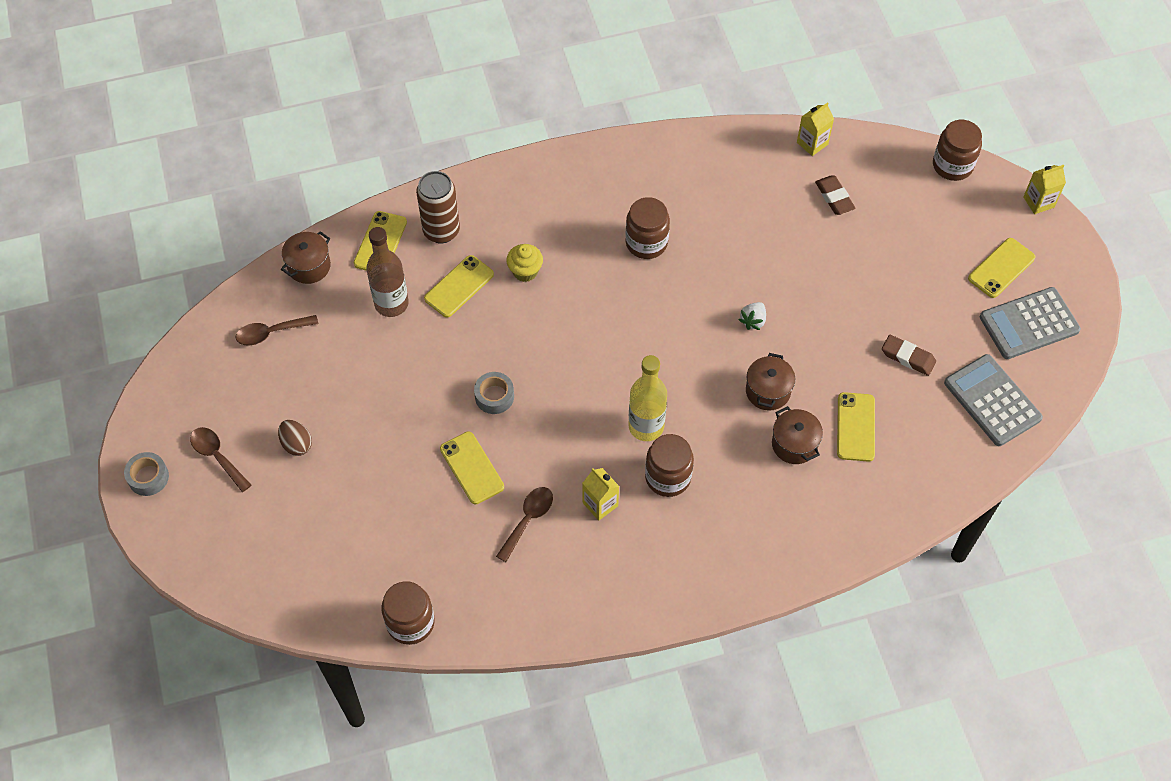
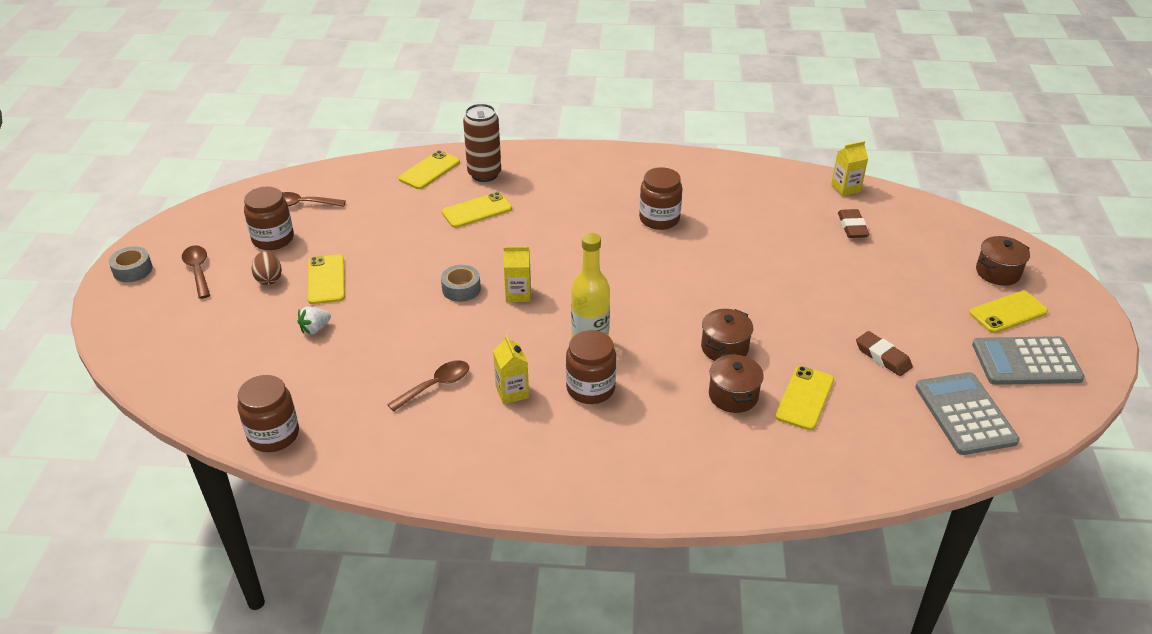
camera: 20 degrees right, 20 degrees down
brown pot [281,231,331,284] -> brown pot moved to [976,236,1030,286]
brown bottle [366,227,409,317] -> none
yellow phone [440,431,504,504] -> yellow phone moved to [308,254,345,304]
yellow cupcake [506,244,543,282] -> none
white strawberry [739,302,766,330] -> white strawberry moved to [297,306,331,334]
brown jar [933,120,982,181] -> brown jar moved to [244,187,294,250]
yellow carton [1023,165,1066,214] -> yellow carton moved to [504,246,531,302]

